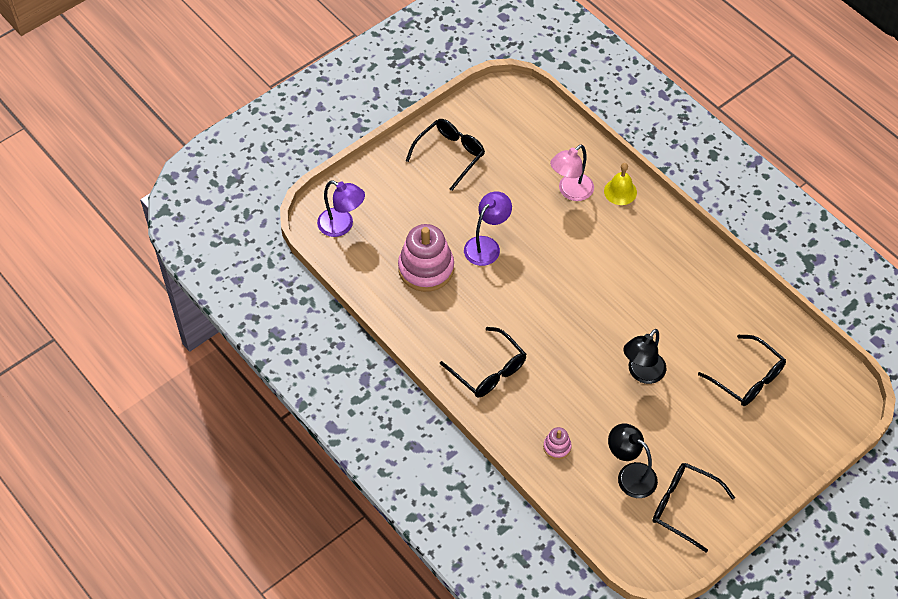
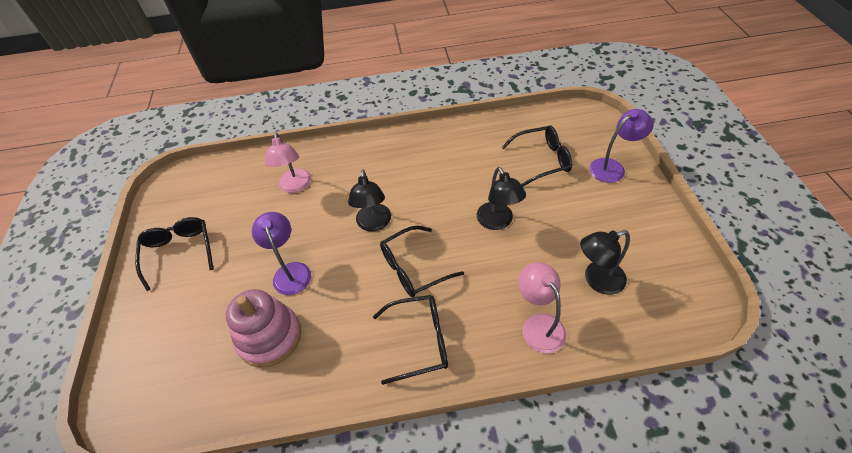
camera: 55 degrees left, 5 degrees down
purple lamp [317,180,365,237] -> purple lamp moved to [589,109,654,183]
pink stacking toy [543,427,572,460] -> pink lamp [518,262,566,353]
yellow bell [604,163,637,205] -> none
black glasses [653,463,735,553] -> black glasses moved to [380,226,464,297]
none -> black lamp [348,169,391,231]

